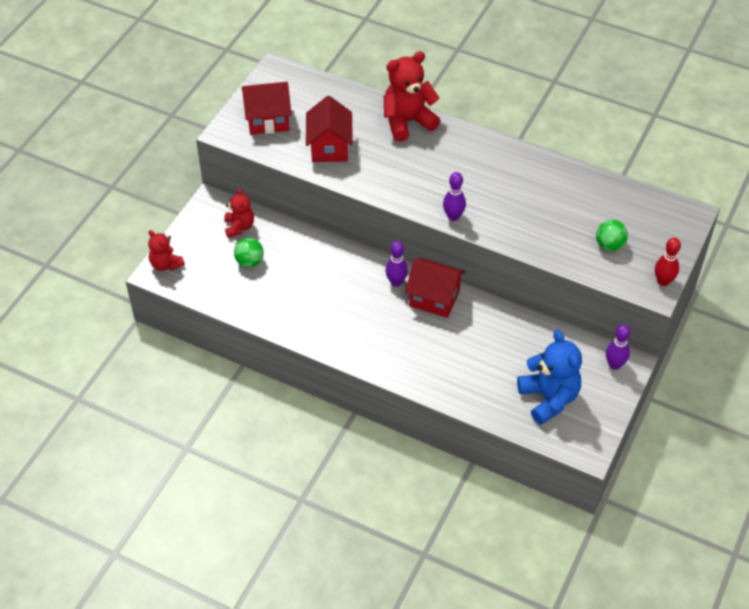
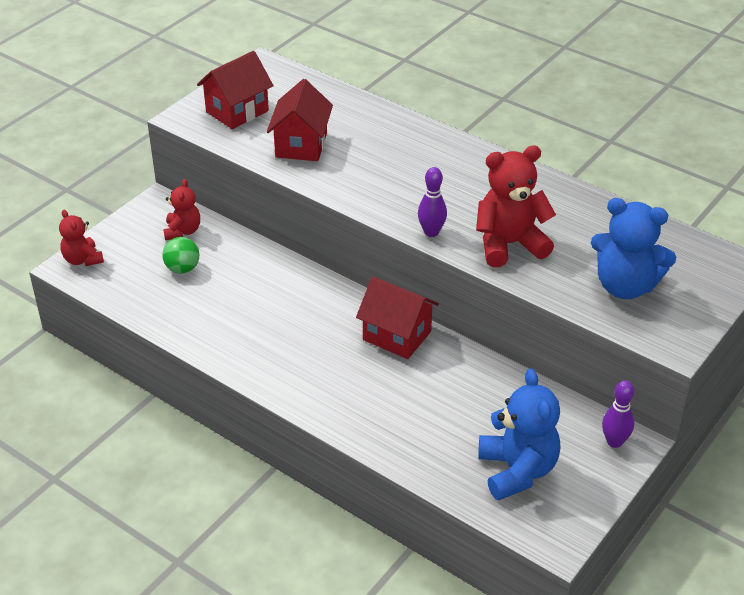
camera: 10 degrees right, 10 degrees down
red house [242,82,292,135] -> red house turned 45 degrees counterclockwise [197,51,274,129]
red teddy bear [384,51,441,142] -> red teddy bear moved to [476,146,556,267]
purple bowling pin [386,241,408,287] -> none
green ball [596,220,628,251] -> blue teddy bear [591,198,676,299]
red bowling pin [655,238,681,286] -> none

